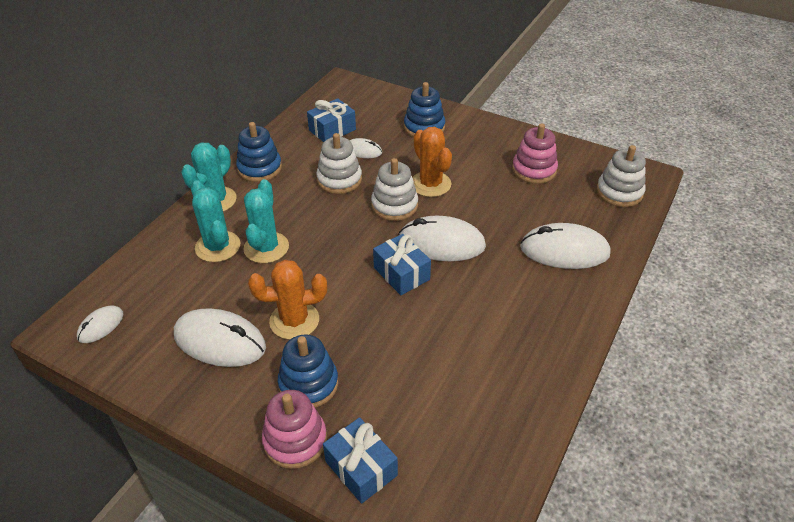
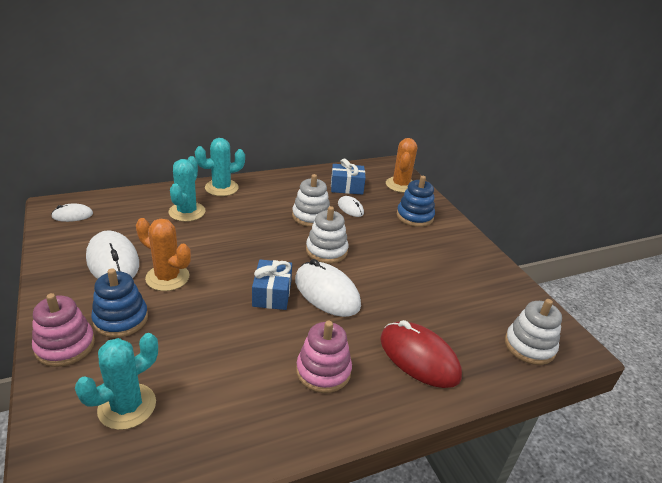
camera: 35 degrees right, 10 degrees down
blue stacking toy [236,122,282,182] -> none
turquoise cactus [243,179,289,263] -> turquoise cactus moved to [75,333,158,430]
blue gift [323,417,398,504] -> none
orange cactus [412,127,452,197] -> orange cactus moved to [386,138,417,193]
pink stacking toy [512,123,558,184] -> pink stacking toy moved to [296,321,352,393]
white mouse [520,223,611,269] -> red mouse [380,320,462,388]

